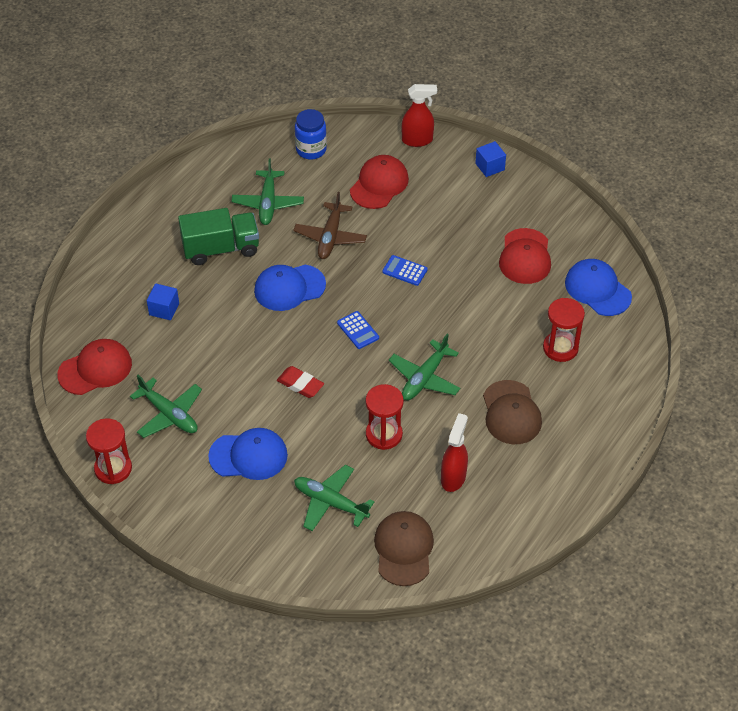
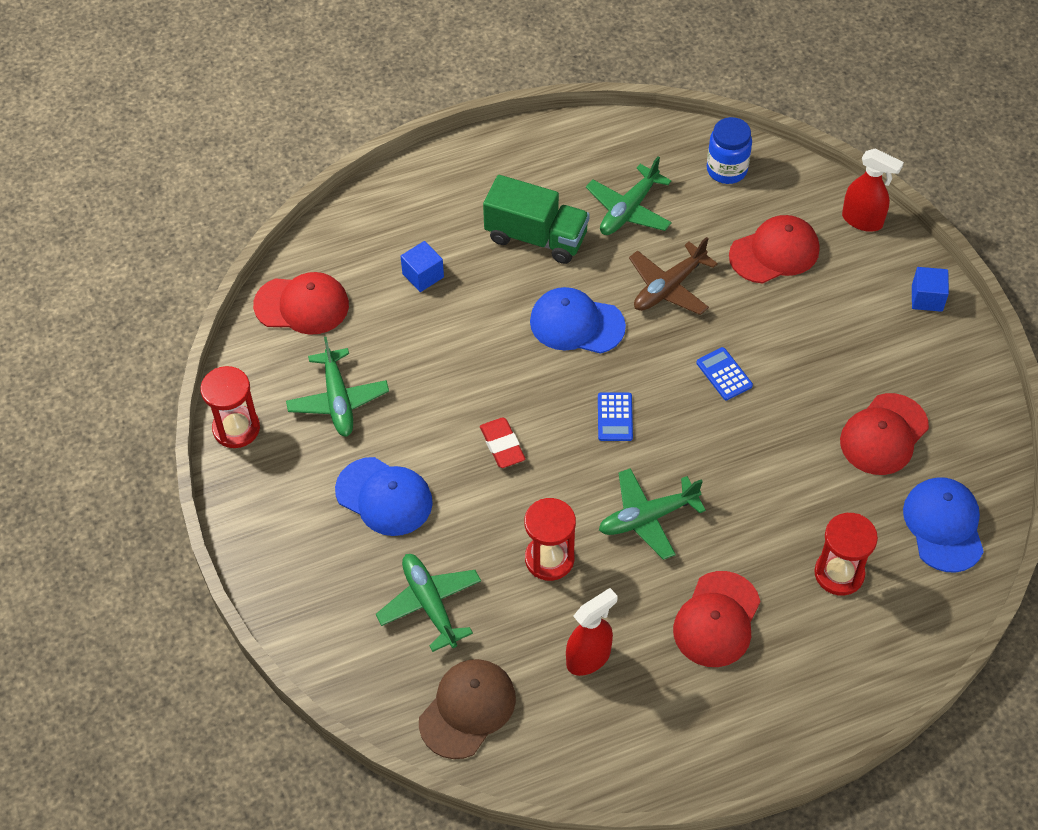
camera: 35 degrees right, 5 degrees up
brown cap [483,380,542,444] -> red cap [673,571,760,667]

